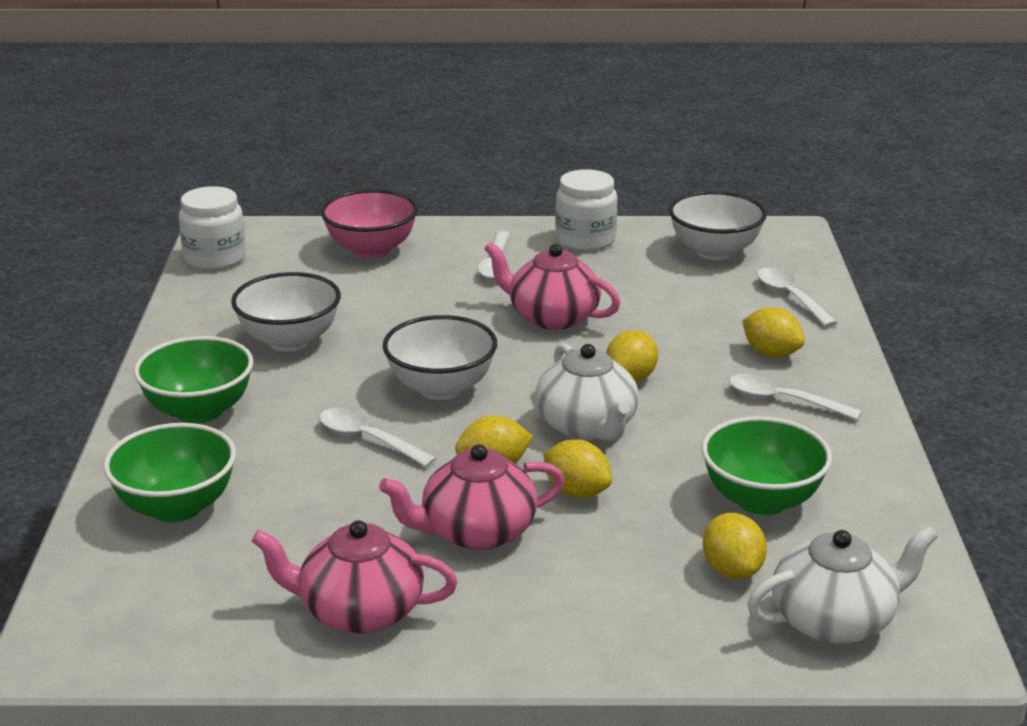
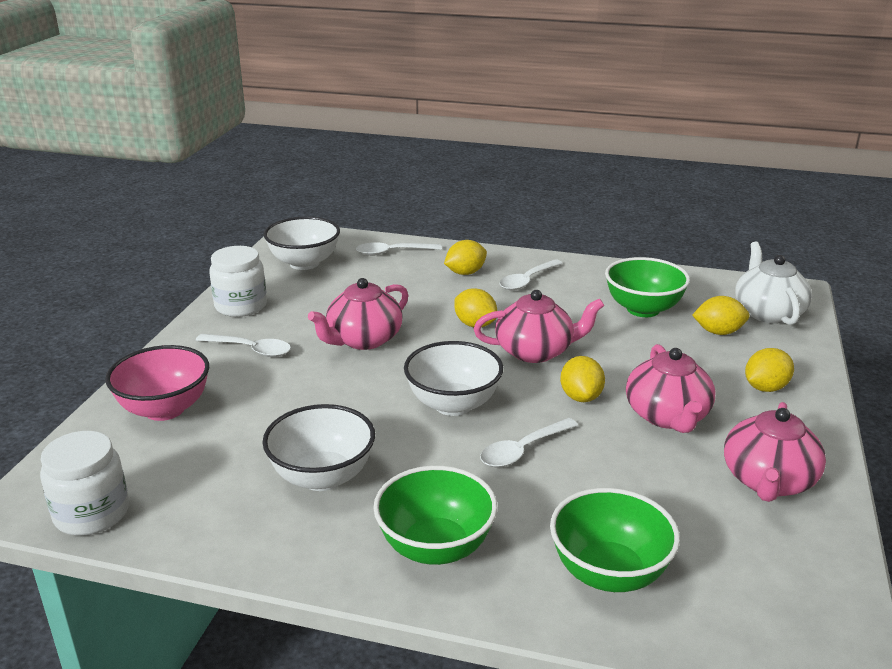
camera: 75 degrees left, 0 degrees up
white teapot [535,343,639,441] -> pink teapot [474,290,605,363]
yellow lemon [543,439,612,498] -> yellow lemon moved to [745,348,794,392]

